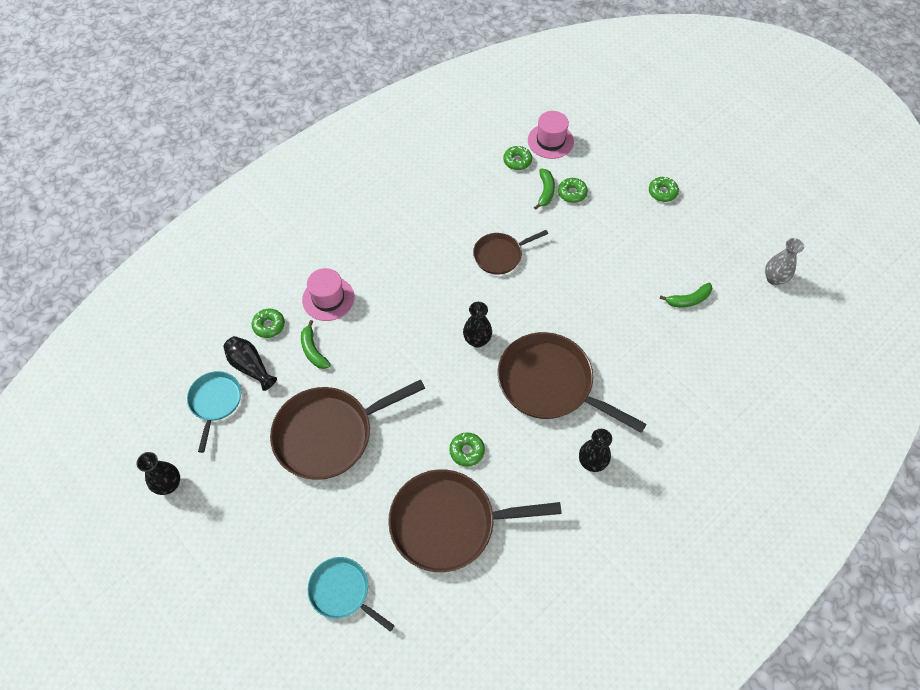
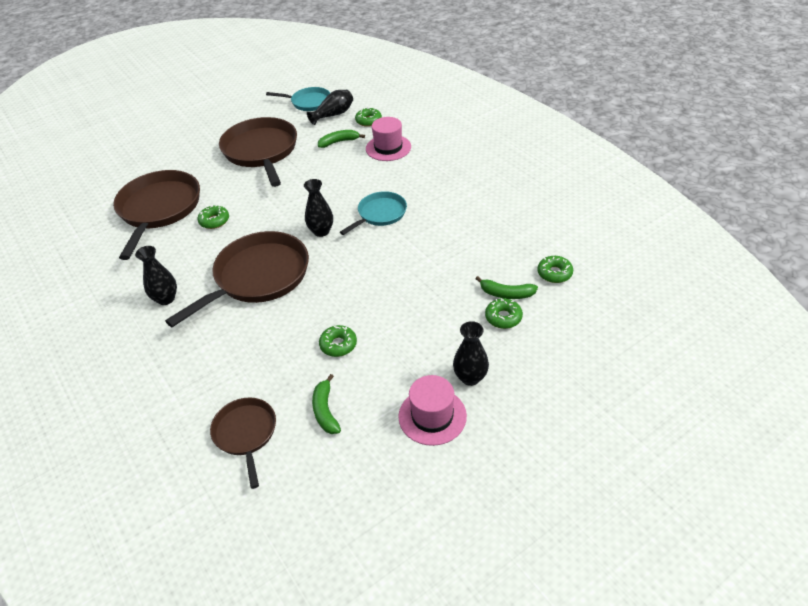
camera: 100 degrees right, 15 degrees down
black vase [137,452,180,495] -> black vase moved to [453,321,489,386]
turquoise pan [307,557,395,632] -> turquoise pan moved to [340,191,407,235]
brown pan [473,230,548,275] -> brown pan moved to [210,397,276,489]
pink hat [528,111,574,159] -> pink hat moved to [398,375,467,446]
green donut [649,177,679,202] -> green donut moved to [319,325,357,357]
grey vase [765,238,804,285] -> none

